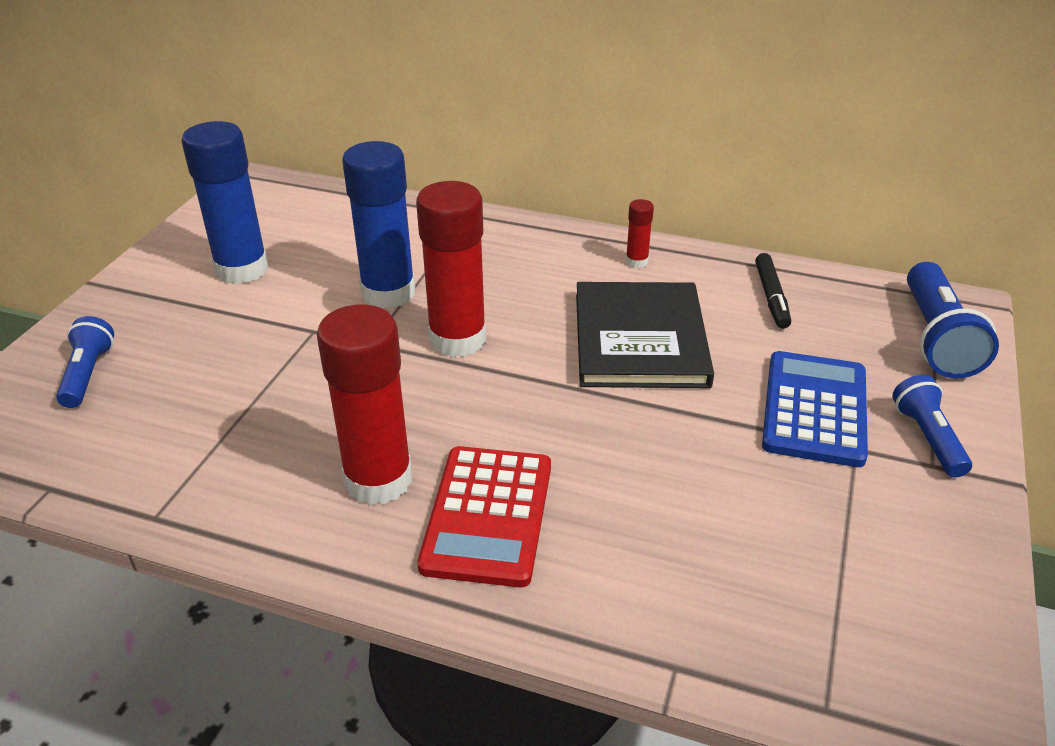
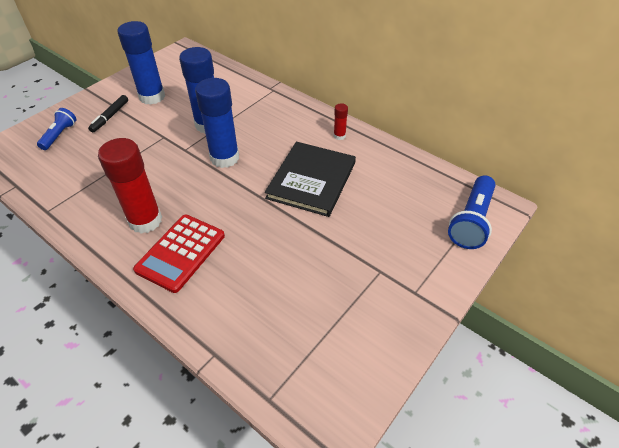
camera: 20 degrees right, 10 degrees up
red glue stick [416,181,486,357] -> blue glue stick [195,78,239,168]
black marker [755,253,791,329] -> black marker moved to [88,95,128,132]
blue calculator [762,351,868,467] -> none
blue flashlight [892,375,972,478] -> none

